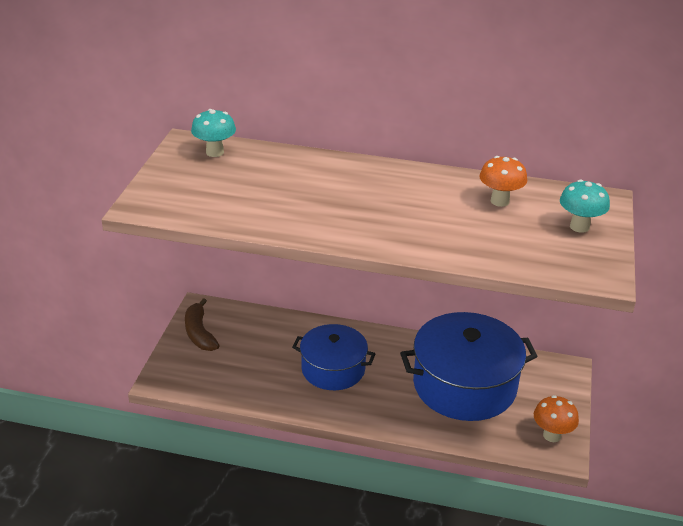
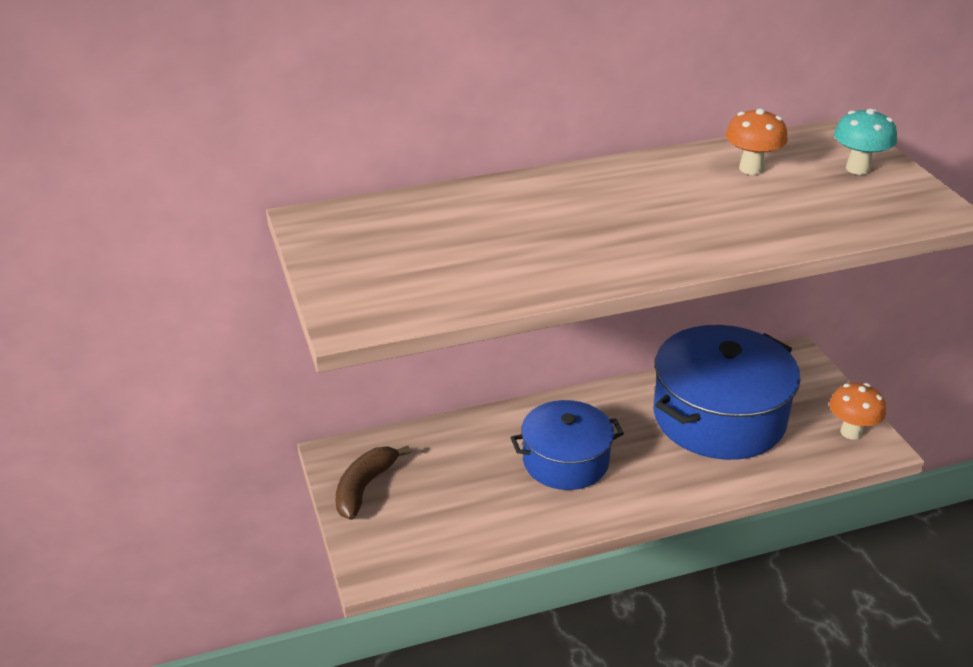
camera: 30 degrees left, 0 degrees up
brown banana [185,298,220,351] -> brown banana turned 75 degrees clockwise [336,446,410,520]
turquoise mushroom [191,109,236,157] -> none

